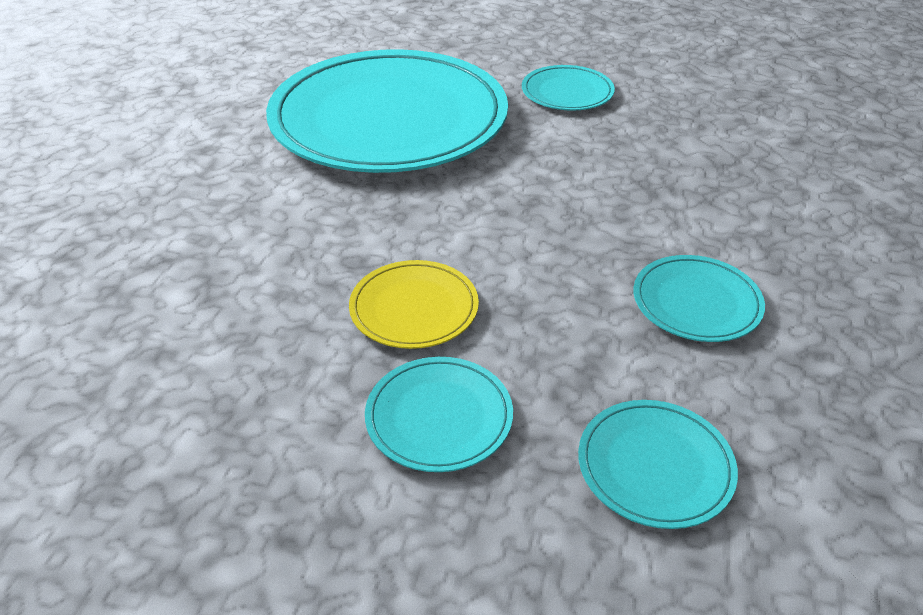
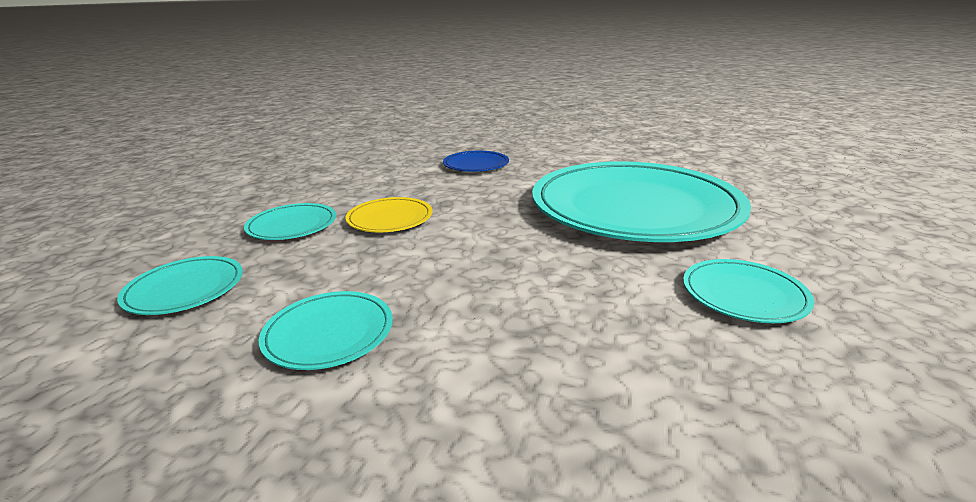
camera: 95 degrees right, 15 degrees down
none -> blue plate [443,151,509,172]

